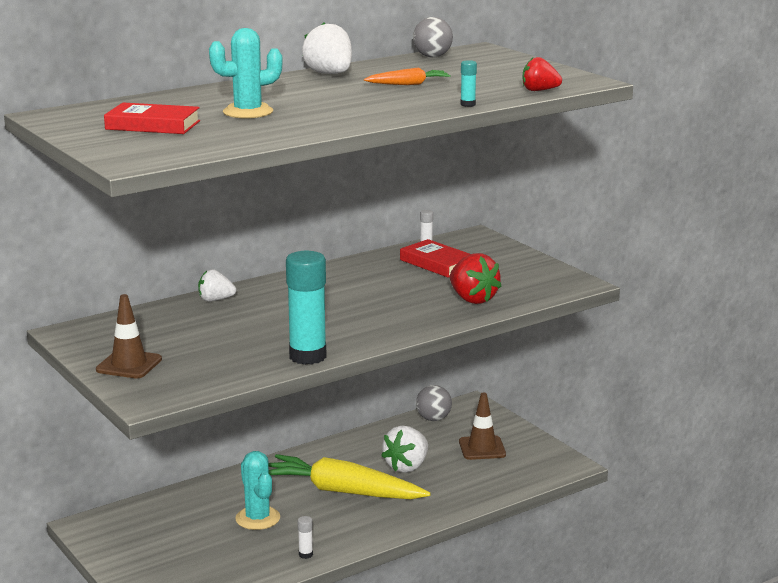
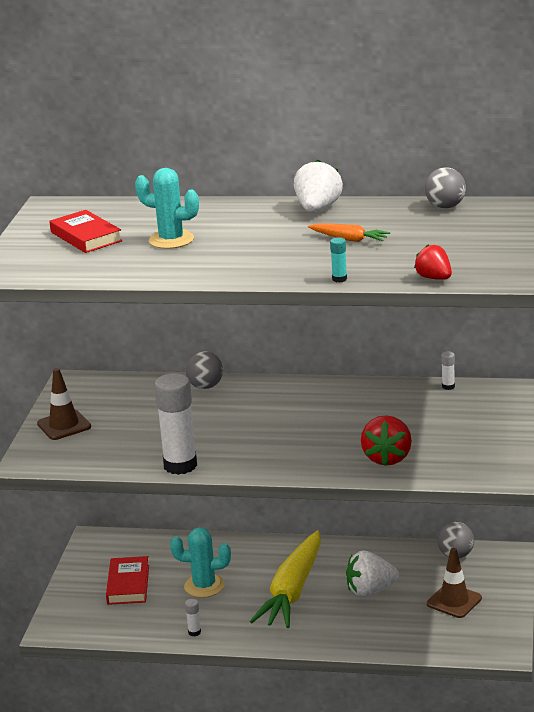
camera: 45 degrees right, 5 degrees up
white strawberry [198,269,236,301] -> grey ball [185,351,223,389]
turquoise cactus [235,451,280,530] -> turquoise cactus turned 75 degrees clockwise [170,527,231,598]
yellow carrot [268,454,431,499] -> yellow carrot turned 135 degrees counterclockwise [250,531,321,628]
turquoise glue stick [286,251,327,365] -> white glue stick [154,373,197,475]
red book [400,239,470,278] -> red book moved to [106,556,149,605]

